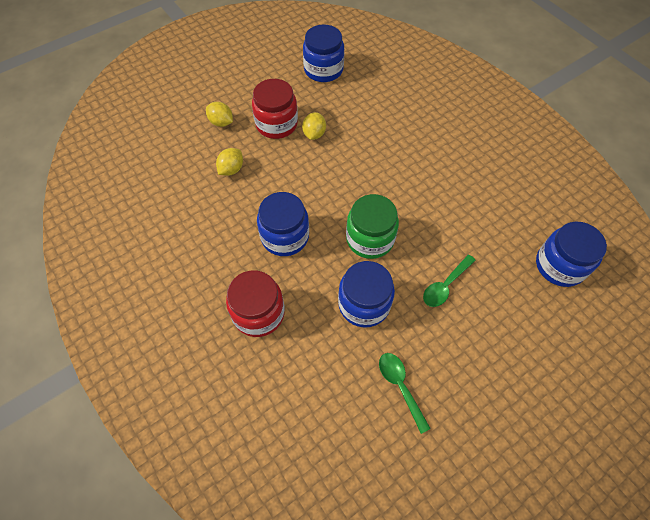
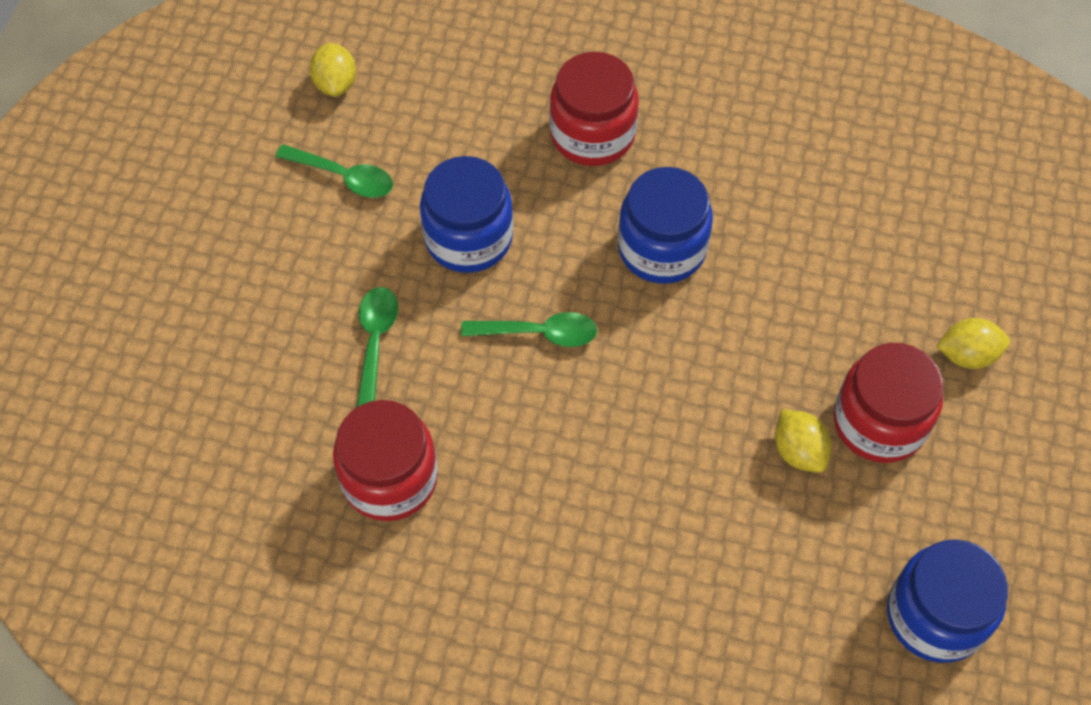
camera: 140 degrees right, 0 degrees up
yellow lemon [216,148,243,176] -> yellow lemon moved to [310,43,356,97]
green jar [346,194,399,259] -> green spoon [461,312,597,347]
blue jar [536,221,607,287] -> none
none -> red jar [333,400,438,521]

